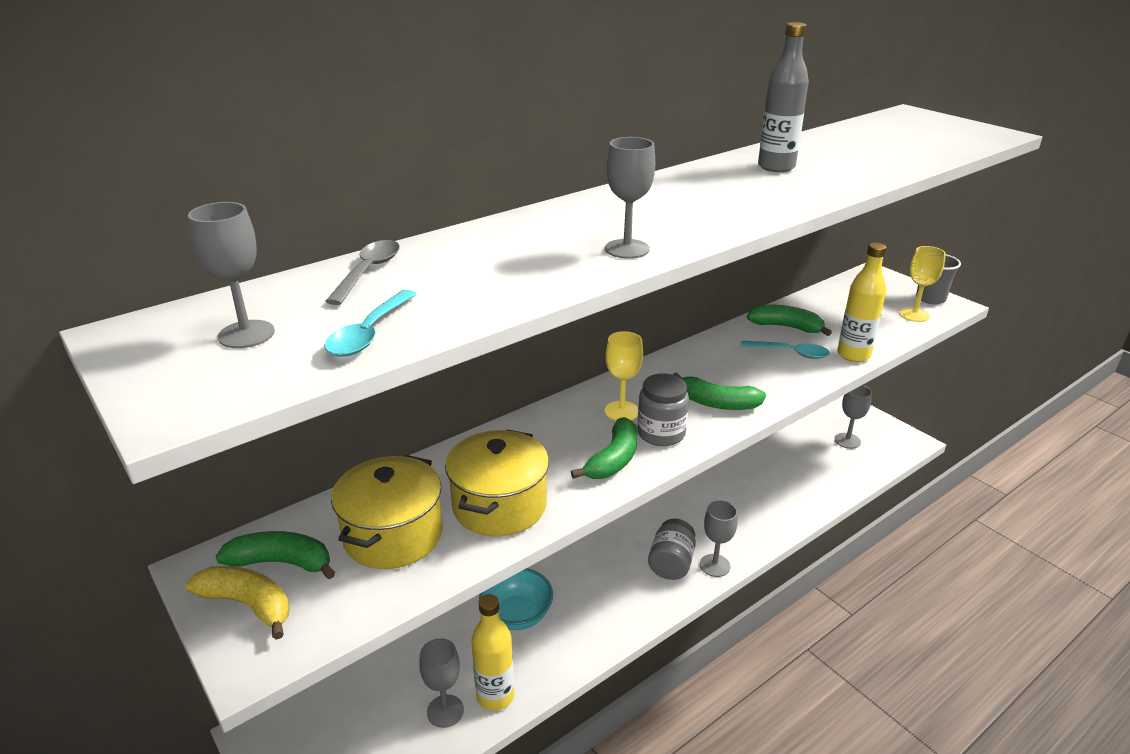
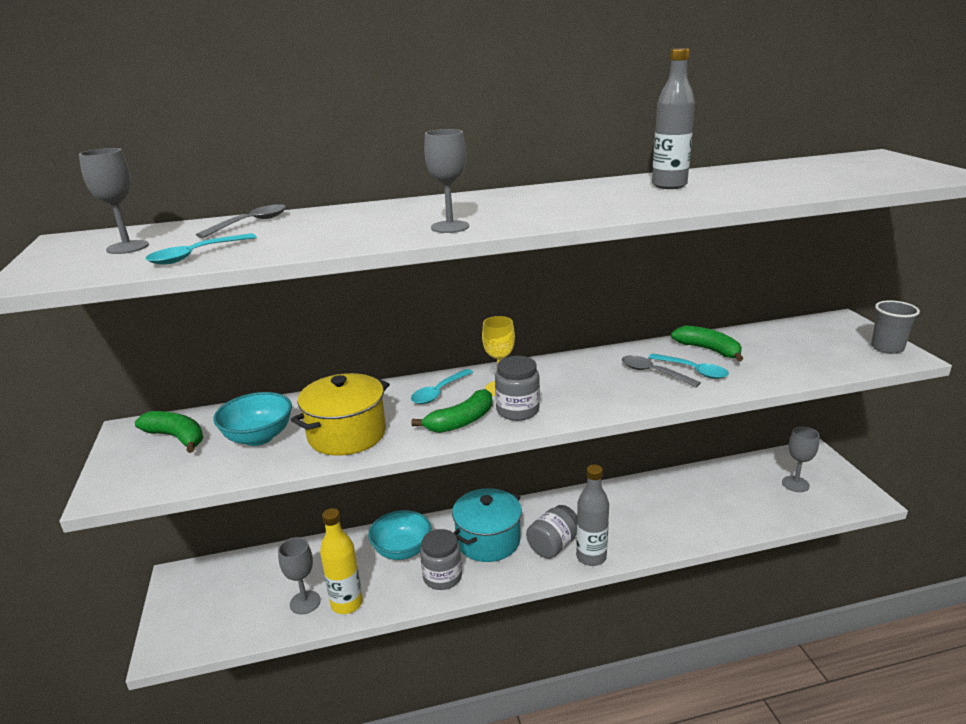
camera: 25 degrees right, 5 degrees down
yellow banana [186,566,290,639] -> none
yellow pot [331,455,443,569] -> turquoise bowl [213,392,292,446]
green banana [673,372,766,410] -> none
grey goblet [700,501,738,577] -> grey bottle [576,465,609,566]
yellow bottle [837,243,887,362] -> none
yellow goblet [899,246,946,322] -> none
none -> turquoise spoon [411,369,473,404]
none -> grey jar [420,529,462,590]
none -> turquoise pot [452,488,522,562]
none -> grey spoon [622,355,701,387]

